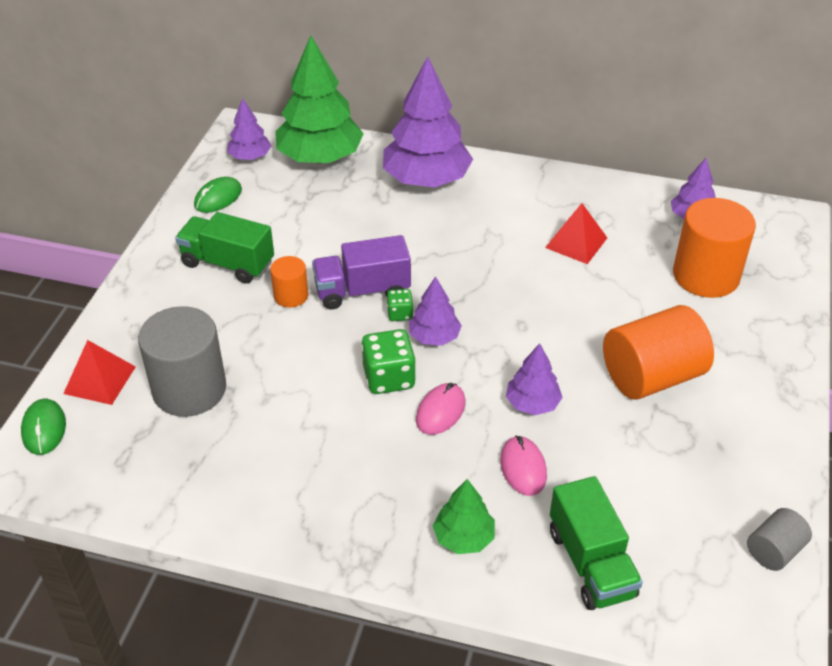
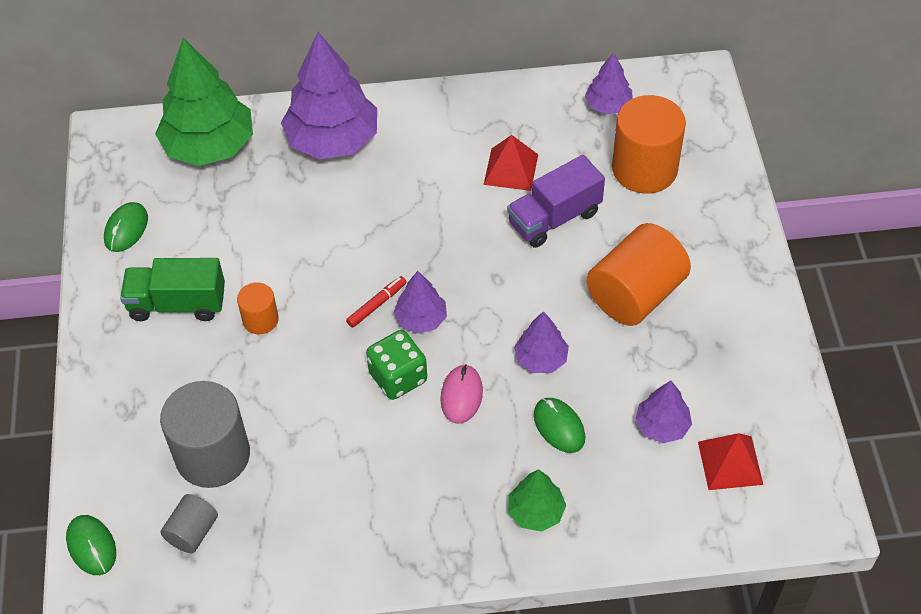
camera: 20 degrees left, 10 degrees up
red pyramid [63,340,136,405] -> red pyramid moved to [698,433,763,490]
purple tree [227,98,271,160] -> purple tree moved to [635,381,692,443]
purple truck [312,235,411,309] -> purple truck moved to [507,155,605,248]
green dice [387,289,413,321] -> red marker [346,276,407,328]
pink mouse [500,436,547,496] -> green mouse [534,398,585,453]
green truck [550,476,643,610] -> none
grey cylinder [747,508,812,571] -> grey cylinder moved to [160,494,218,553]

